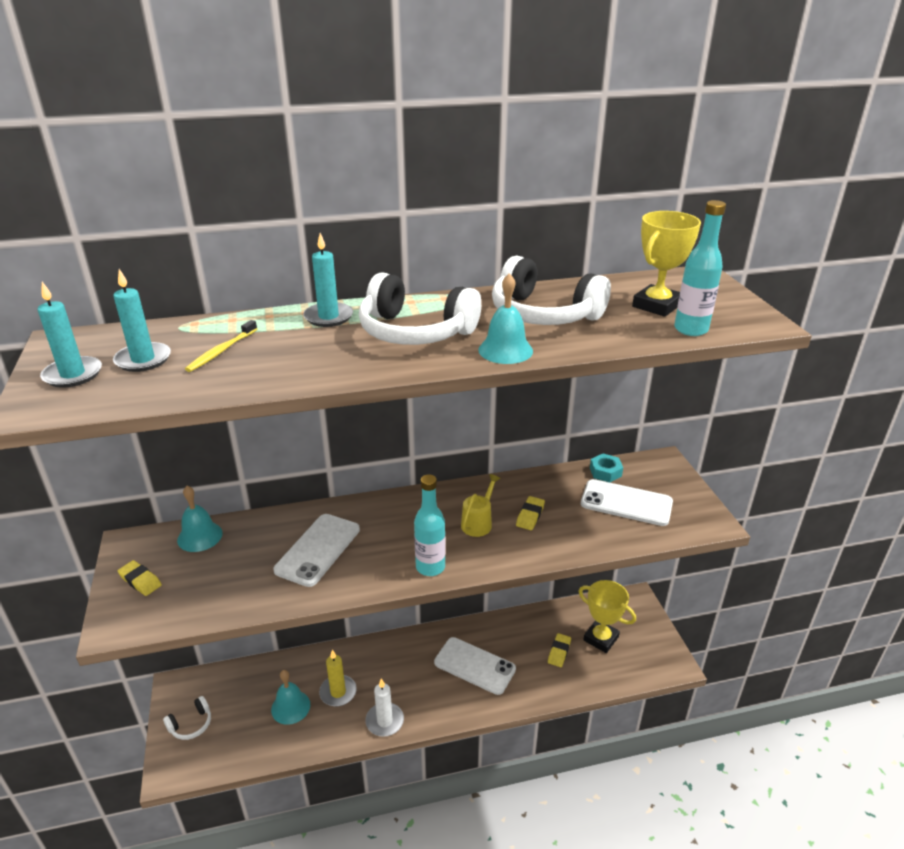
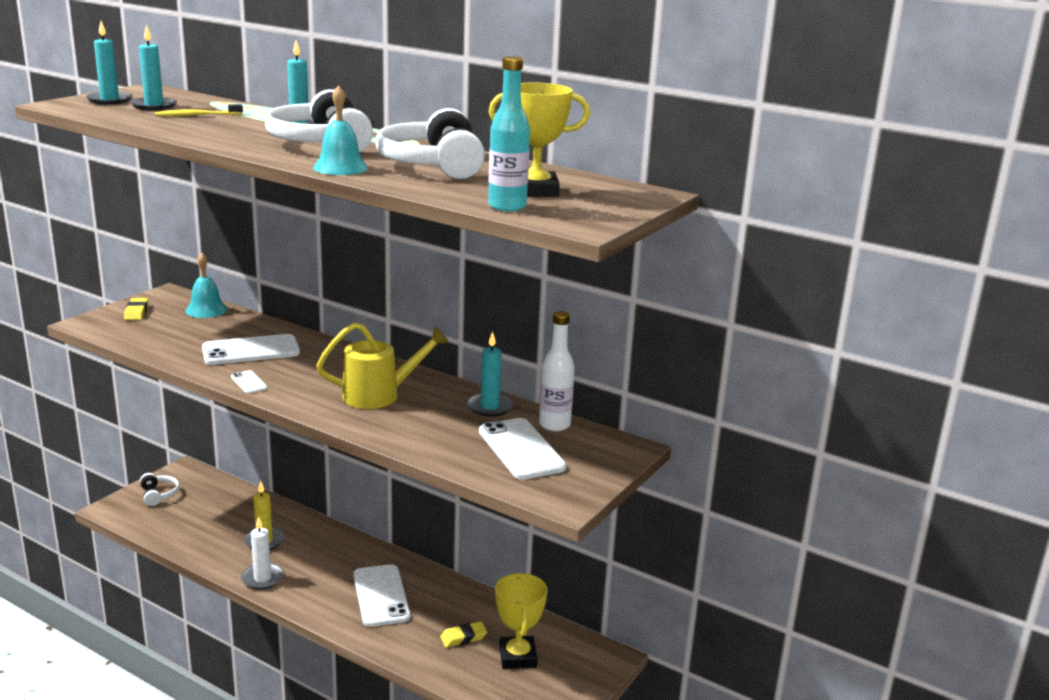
camera: 45 degrees right, 10 degrees down
white headphones [163,696,211,740] -> white headphones turned 120 degrees counterclockwise [140,473,180,506]
turquoise bell [271,670,310,725] -> none
turquoise bottle [414,474,446,576] -> none
yellow watering can [461,474,501,537] -> yellow watering can [316,323,449,409], size x1.61
yellow eraser [516,496,545,530] -> none
turquoise nut [590,454,623,482] -> white bottle [539,311,575,431]
none -> white phone [231,370,267,393]
none -> turquoise candle [467,331,514,417]

